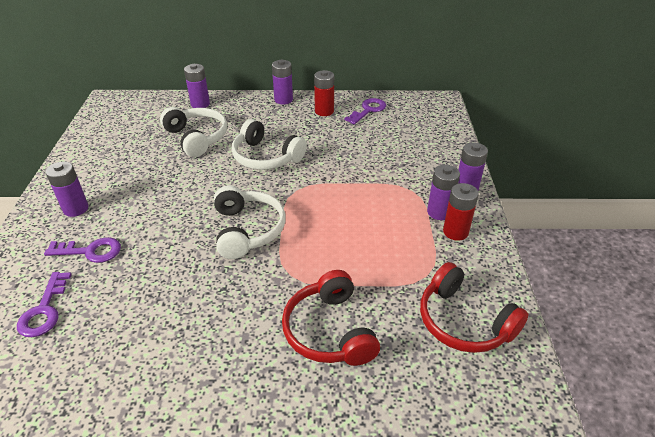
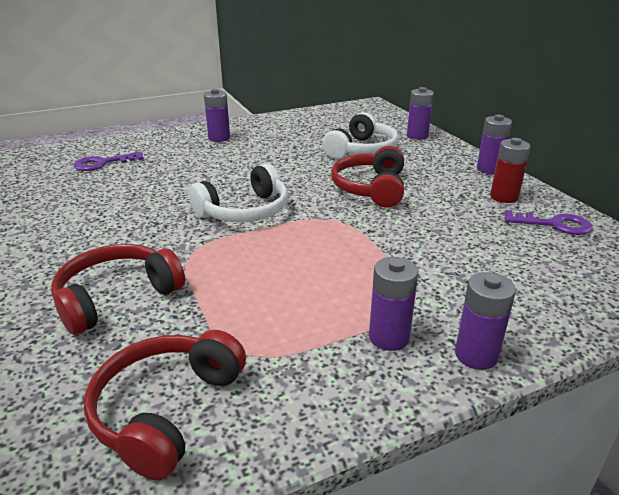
camera: 65 degrees right, 10 degrees down
purple key [44,237,121,263] -> none
white headphones [232,119,307,170] -> red headphones [331,146,404,207]
red battery [443,183,479,241] -> none

